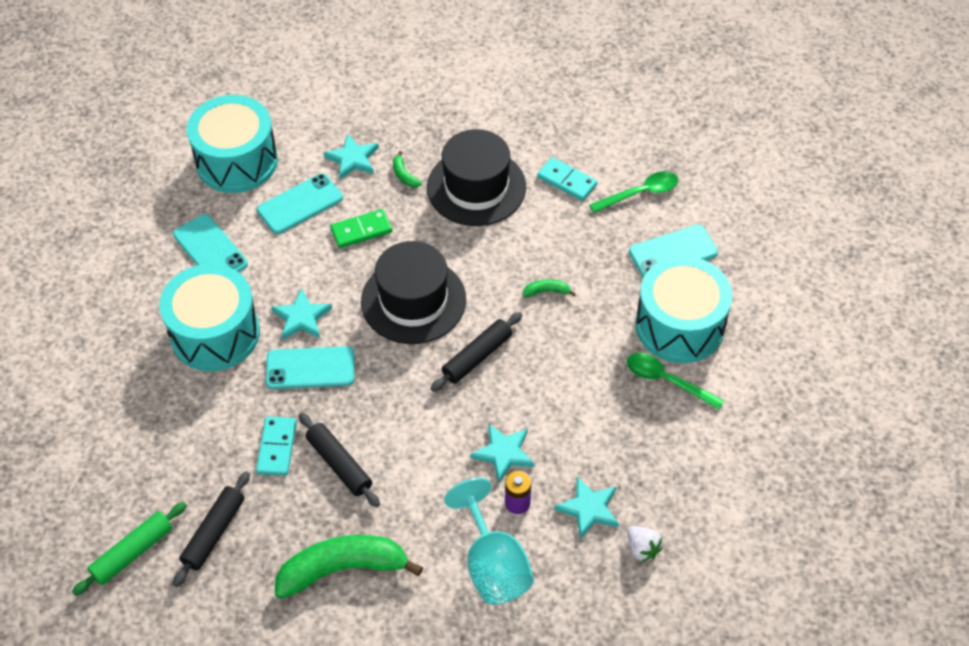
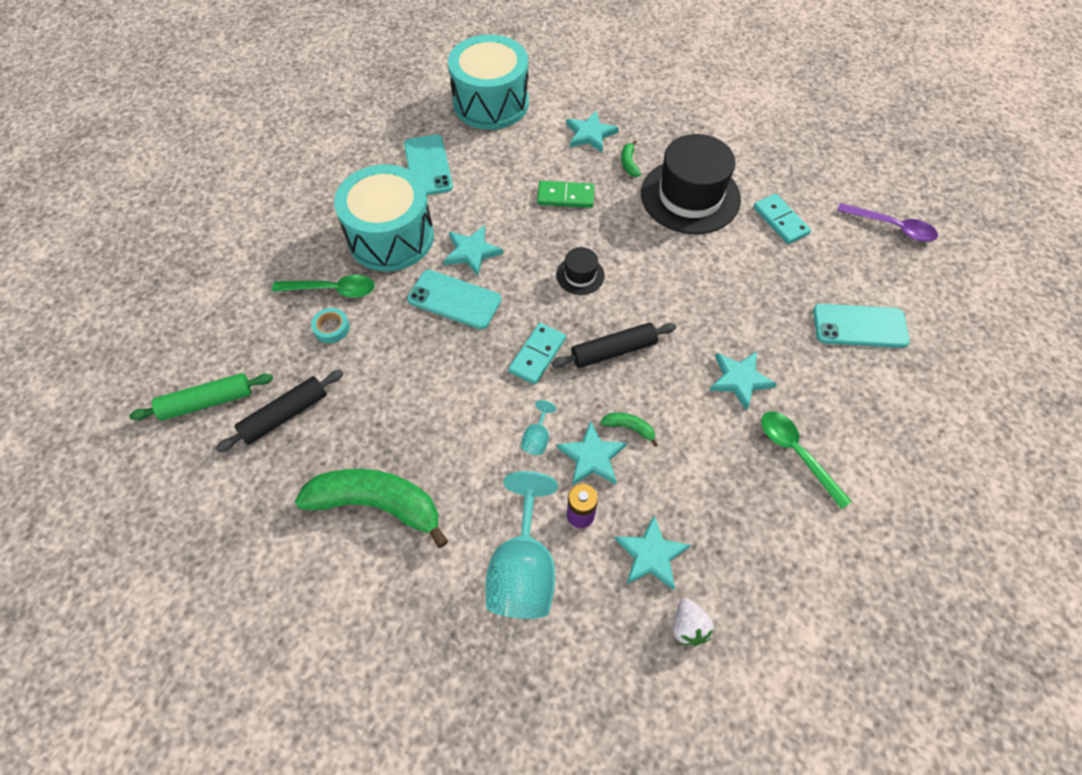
camera: 25 degrees right, 5 degrees up
turquoise domino [256,417,297,476] -> turquoise domino moved to [508,323,566,385]
turquoise phone [257,173,343,234] -> none
black rolling pin [299,413,380,507] -> none
black hat [361,241,466,344] -> black hat [556,247,605,295], size x0.45
green banana [523,279,576,297] -> green banana moved to [601,413,658,447]
green spoon [589,171,679,213] -> green spoon moved to [272,275,375,298]
turquoise drum [636,256,732,363] -> none
none -> turquoise tape [311,308,350,343]
none -> turquoise goblet [521,400,556,455]
none -> turquoise star [709,351,777,411]
none -> purple spoon [837,203,938,242]

